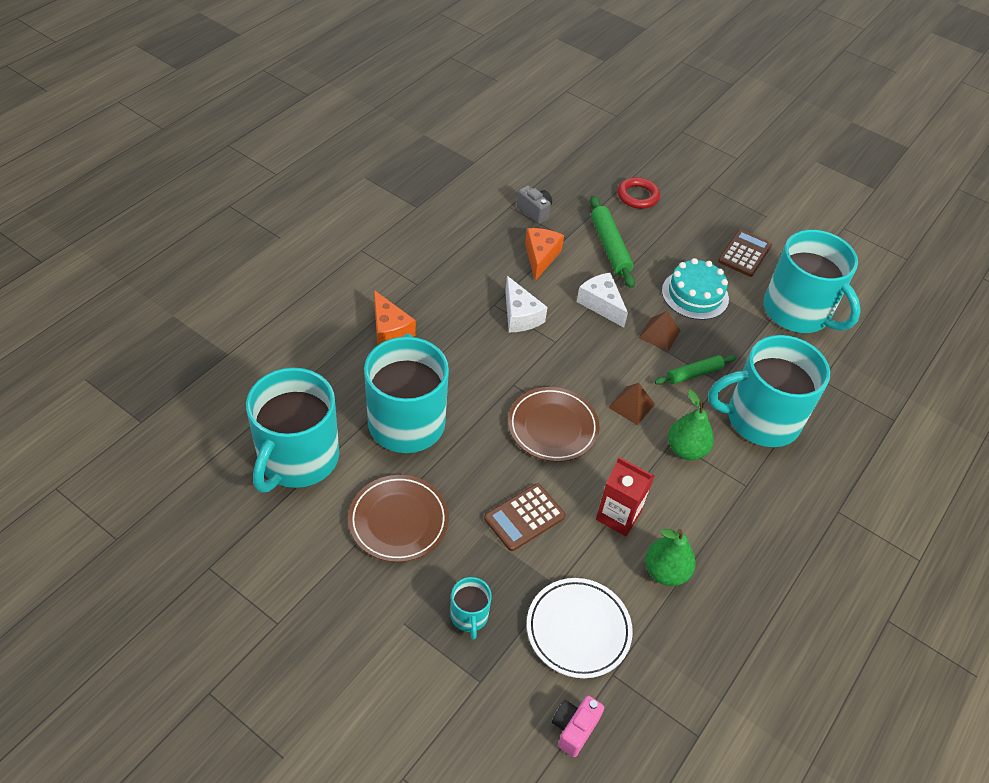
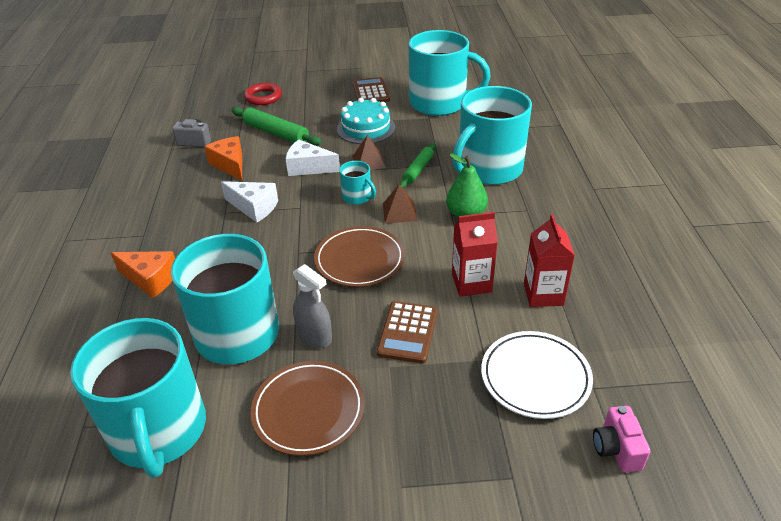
camera: 35 degrees left, 10 degrees down
turquoise mug [450,577,492,640] -> turquoise mug moved to [339,161,376,205]
green pear [645,529,696,586] -> red carton [524,214,575,307]
none -> grey spray bottle [293,264,332,348]

